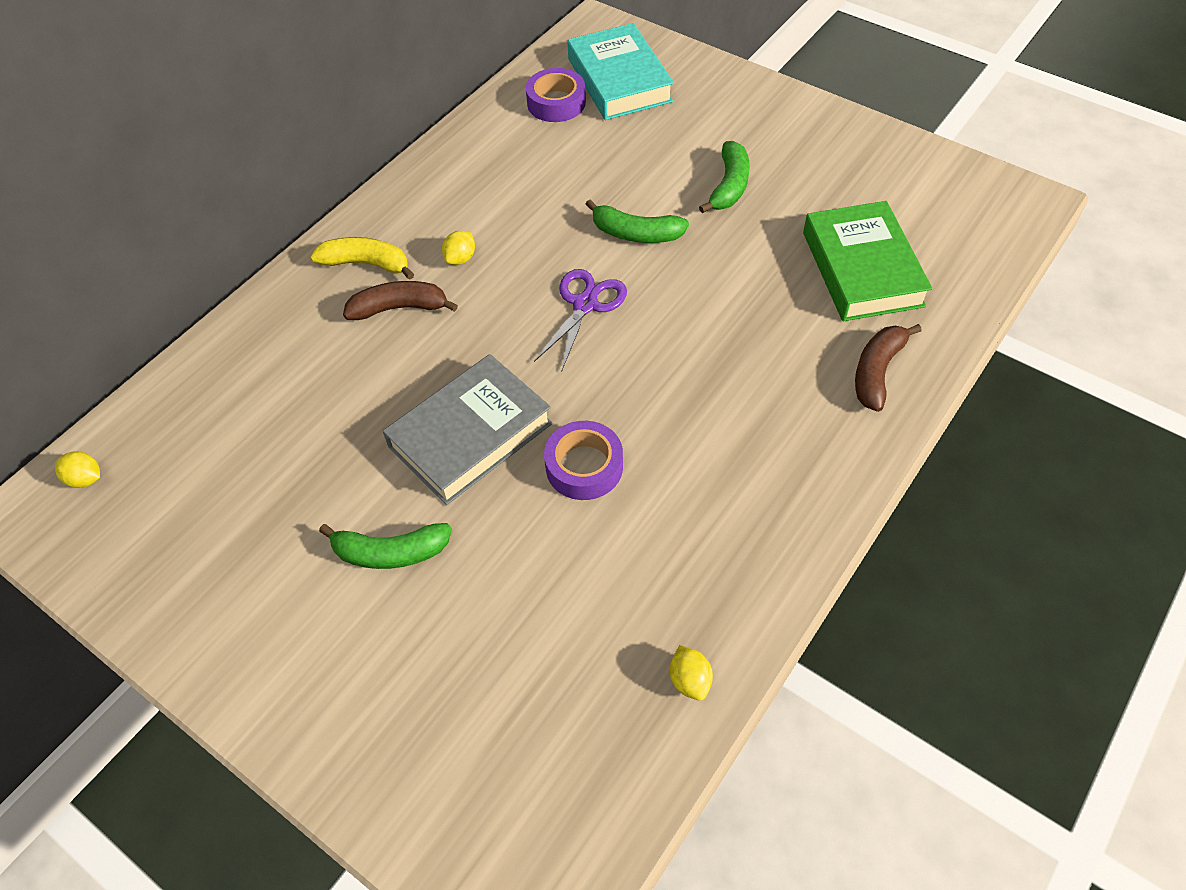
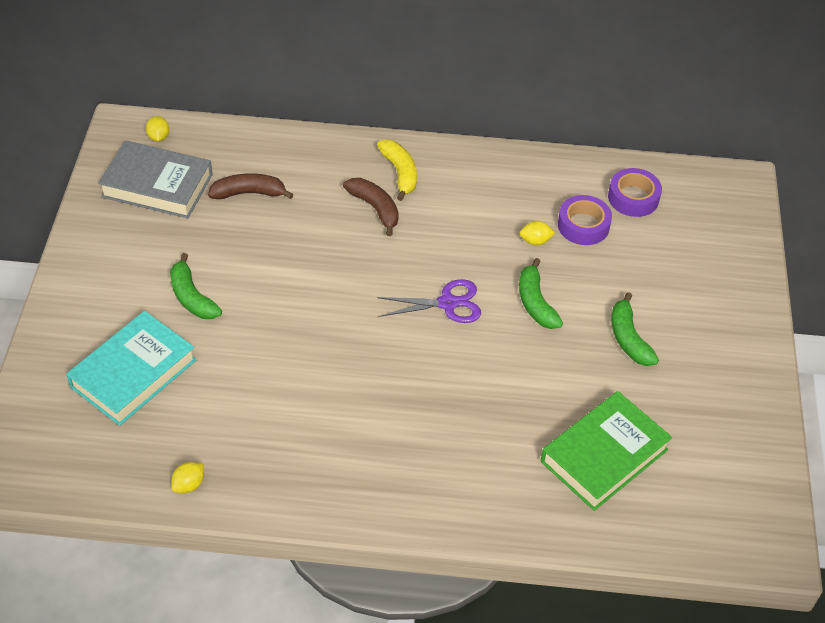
camera: 55 degrees right, 5 degrees down
grey book [383,354,553,505] -> grey book moved to [98,140,213,218]
yellow lemon [442,231,475,265] -> yellow lemon moved to [520,221,555,246]
purple tape [544,421,623,500] -> purple tape moved to [558,195,612,245]
turquoise book [567,23,674,120] -> turquoise book moved to [66,311,196,426]
green banana [699,141,750,213] -> green banana turned 90 degrees clockwise [611,292,659,366]
brown banana [855,324,922,412] -> brown banana moved to [208,173,293,199]

